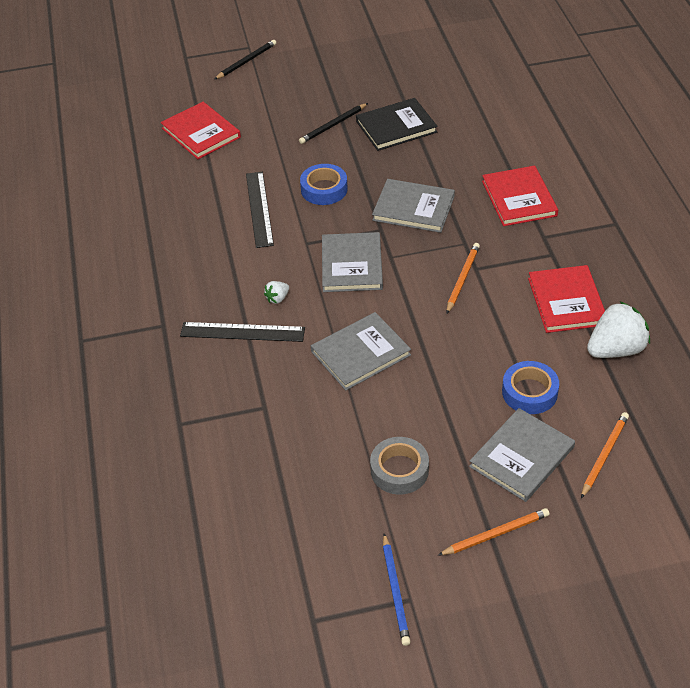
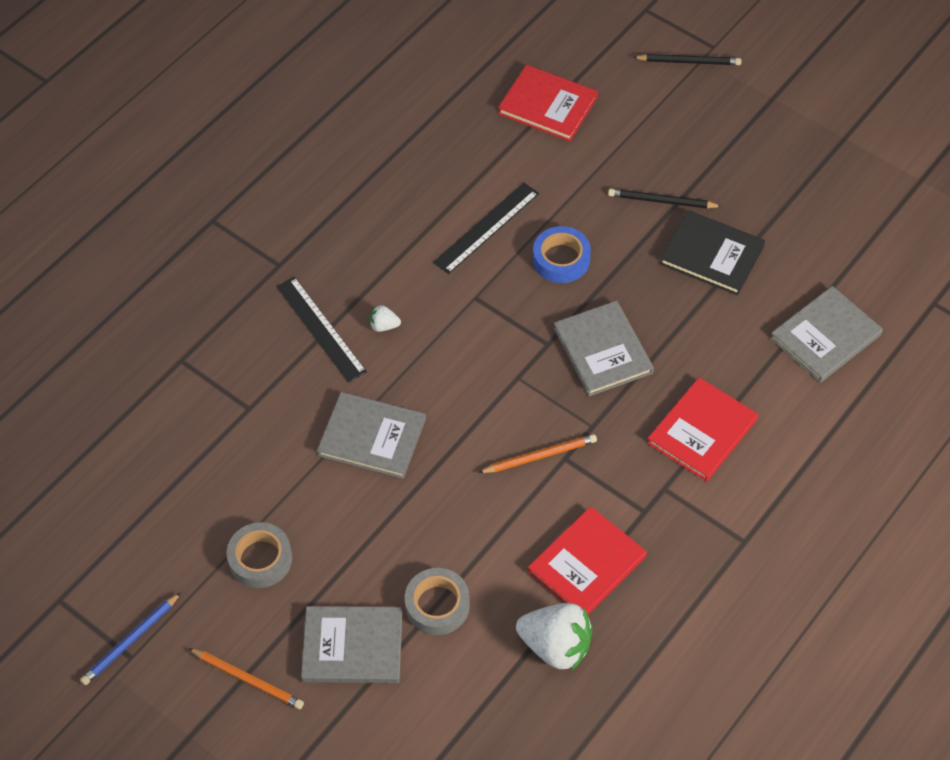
camera: 50 degrees right, 10 degrees up
red book [161,102,241,159] -> red book turned 75 degrees counterclockwise [498,65,598,141]
grey book [322,232,383,292] -> grey book moved to [770,286,883,383]
blue tape [502,361,559,414] -> grey tape [405,568,470,635]
orange pencil [581,412,629,498] -> none

